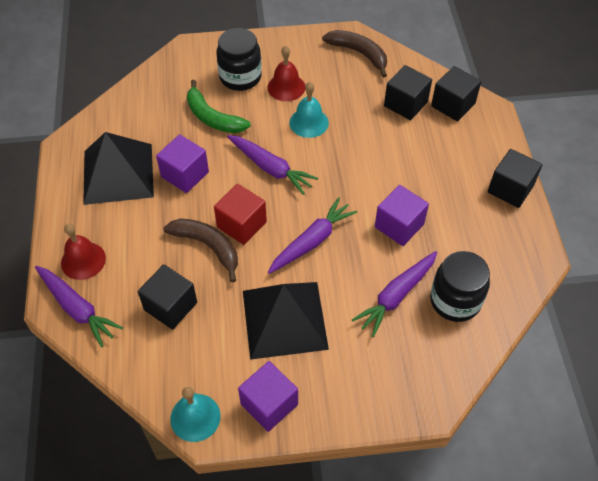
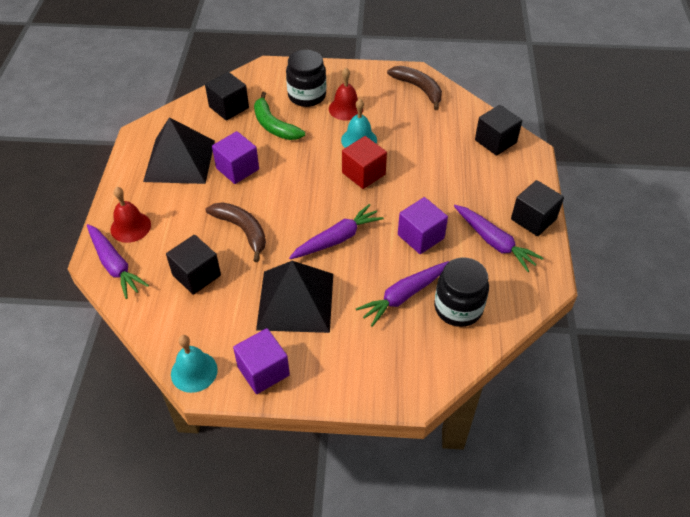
camera: 10 degrees right, 5 degrees down
red cube [214,184,267,245] -> red cube moved to [342,136,387,189]
purple carrot [227,135,318,195] -> purple carrot moved to [454,205,544,272]
black cube [384,65,432,120] -> black cube moved to [205,72,249,120]

